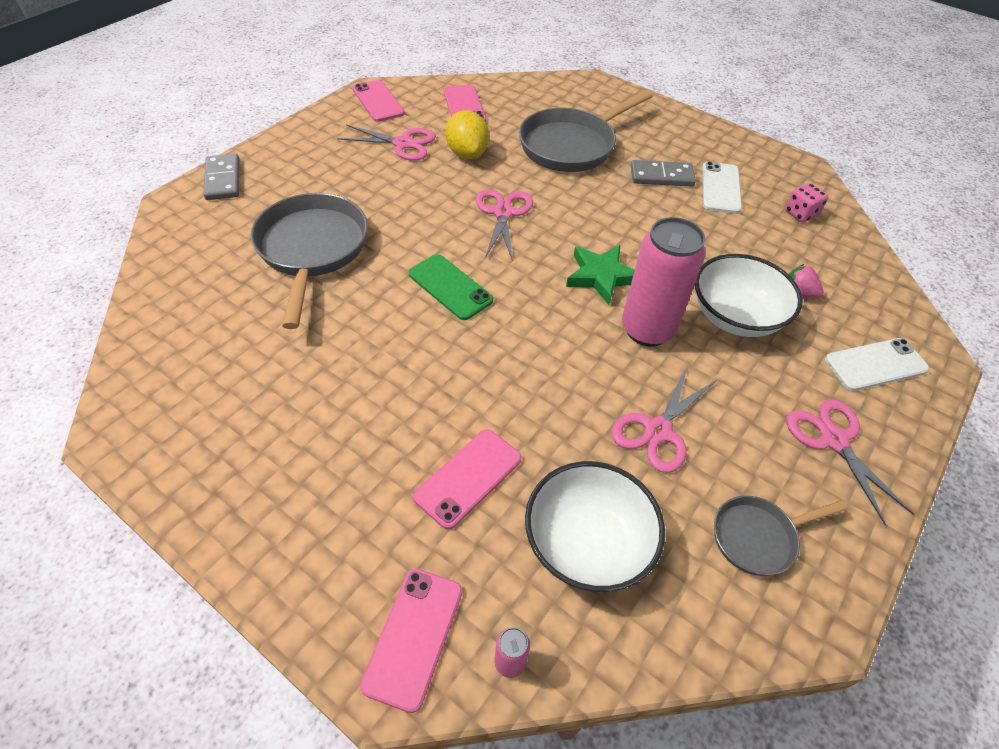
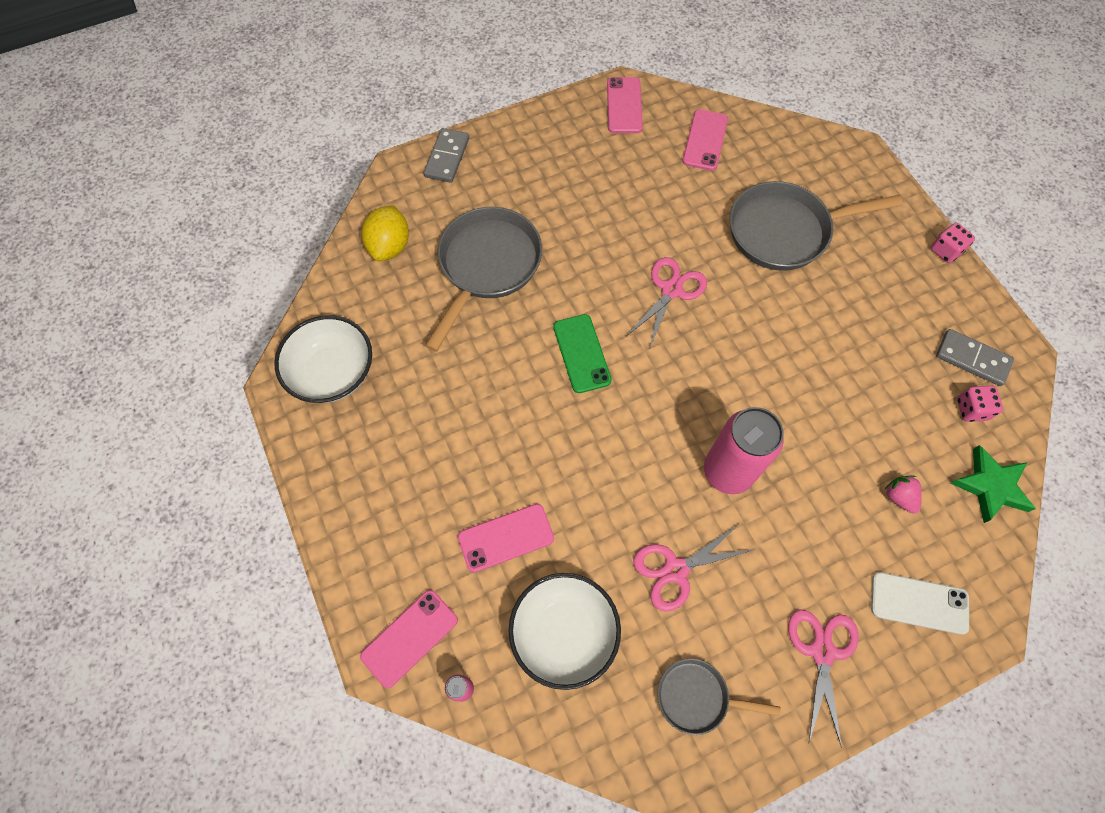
camera: 30 degrees right, 15 degrees up
pink scissors [337,124,436,161] -> none
yellow lemon [445,110,489,159] -> yellow lemon moved to [362,205,409,261]
green star [566,245,635,305] -> green star moved to [950,445,1036,523]
grey domino [631,160,696,186] -> grey domino moved to [936,329,1014,386]
white bowl [695,254,803,337] -> white bowl moved to [274,315,372,403]
white phone [702,161,742,214] -> none
none -> pink dice [931,223,975,263]

